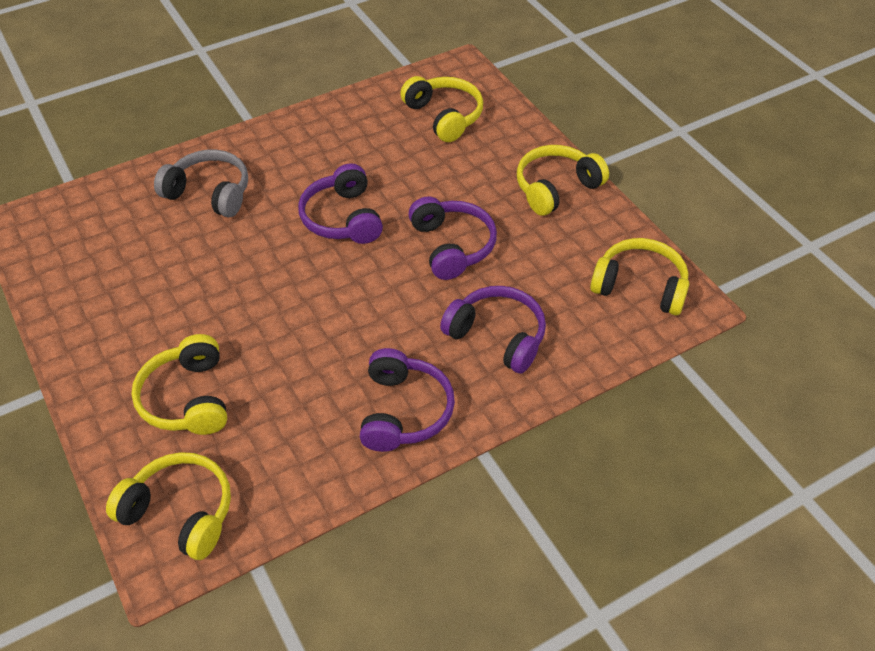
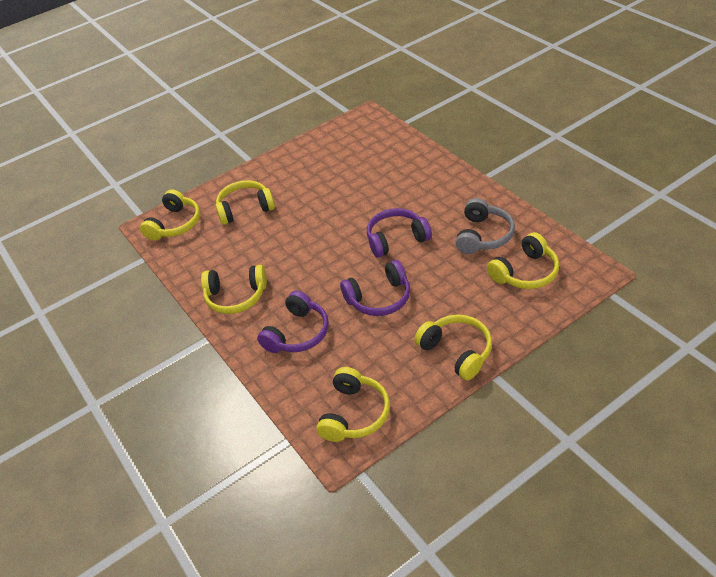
camera: 90 degrees right, 5 degrees down
grey headphones [154,150,248,217] -> grey headphones moved to [455,198,515,254]
purple headphones [360,348,455,452] -> yellow headphones [201,265,267,314]

